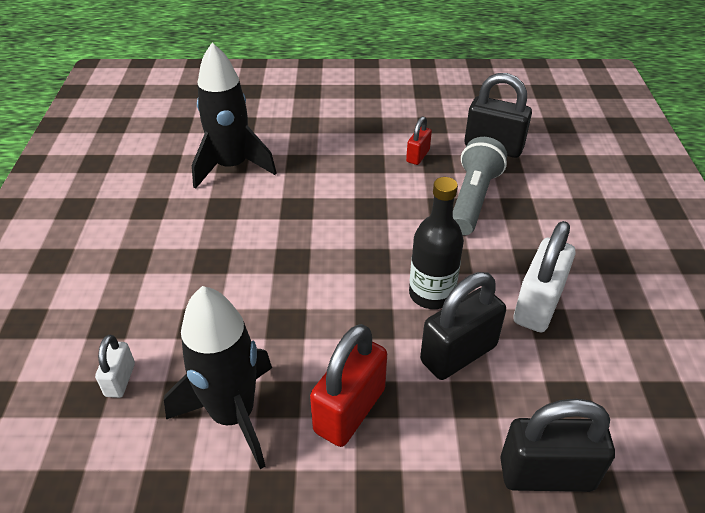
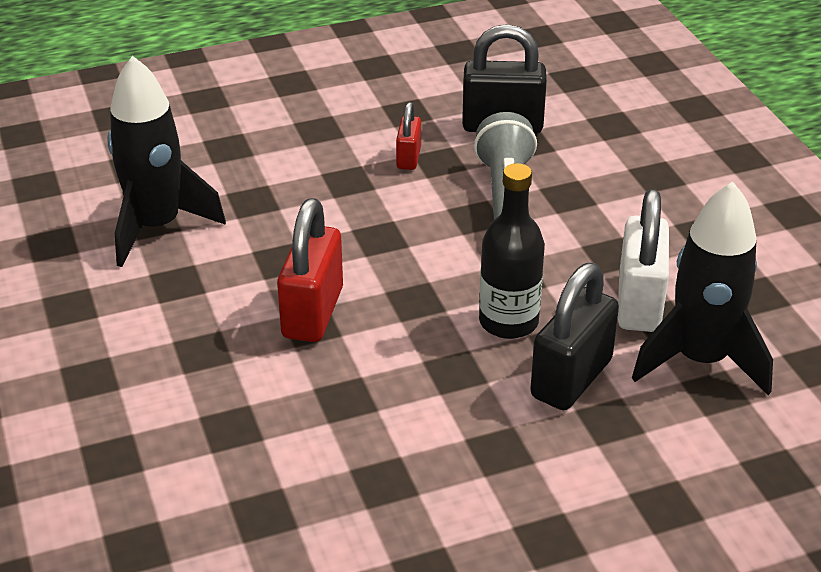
camera: 20 degrees left, 5 degrees down
white padlock [95,335,135,398] -> none
black rocket [164,286,272,469] -> black rocket moved to [632,181,773,395]
red padlock [310,324,387,447] -> red padlock moved to [277,198,343,342]
black padlock [500,399,615,492] -> none

